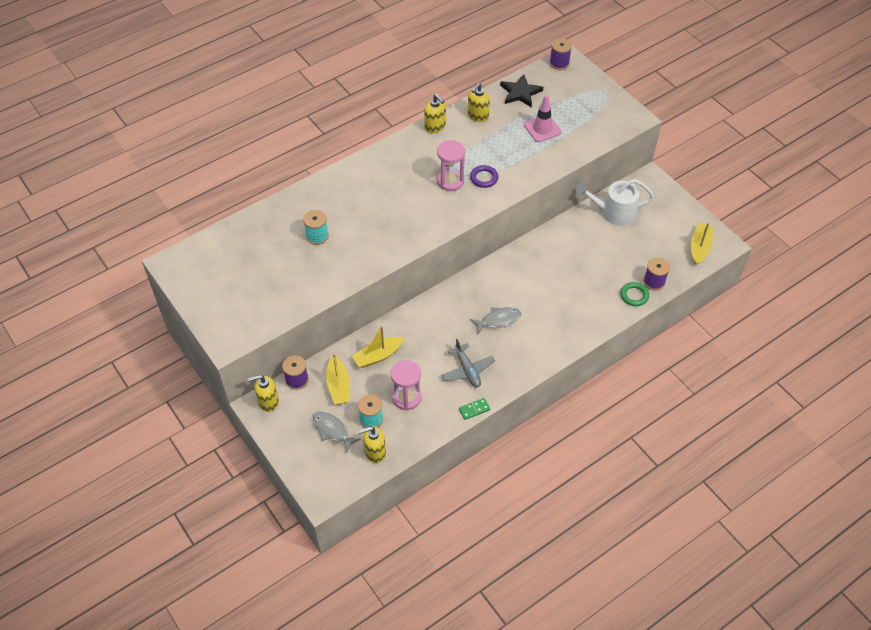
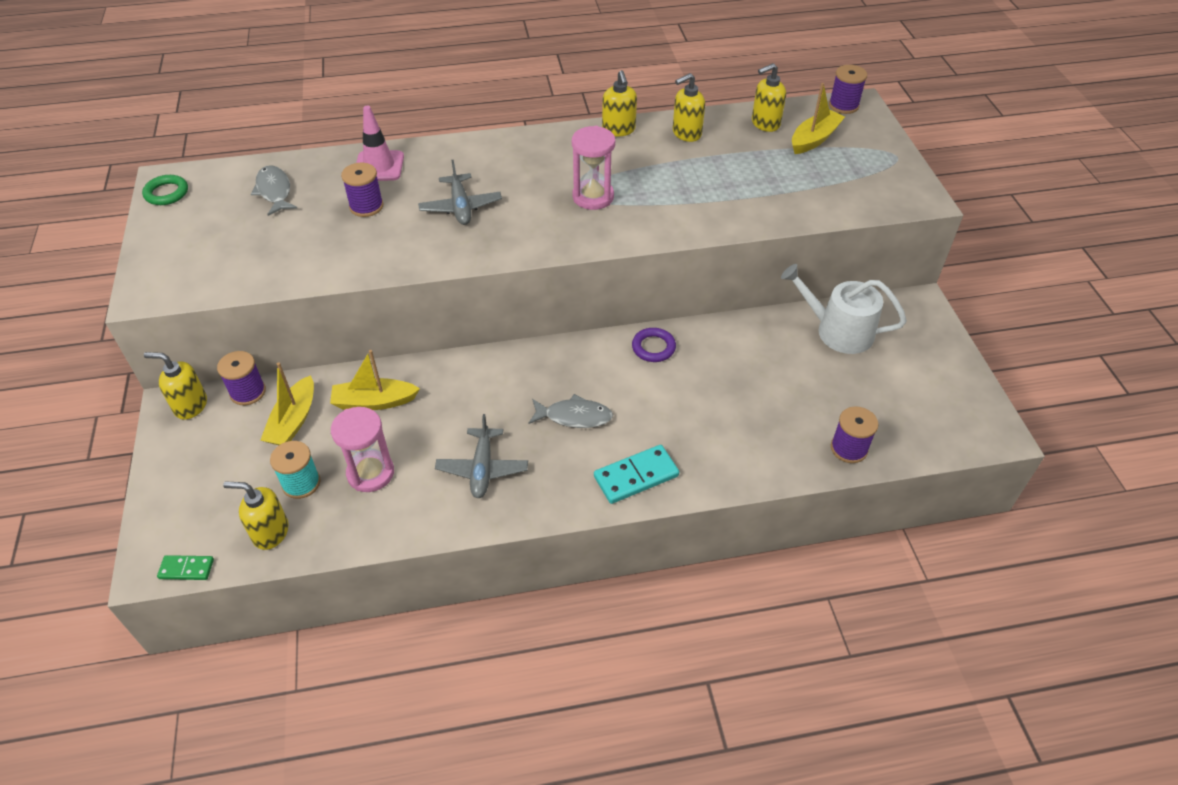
camera: 25 degrees right, 5 degrees down
turquoise spool [303,210,329,245] -> purple spool [341,163,384,217]
grey fish [312,411,361,453] -> grey fish moved to [251,165,297,216]
green domino [459,398,490,420] -> green domino moved to [157,555,214,580]
purple ring [470,165,498,188] -> purple ring moved to [632,328,676,362]
black star [500,74,543,108] -> yellow soap dispenser [752,63,786,132]
pink traffic cone [524,95,562,142] -> pink traffic cone moved to [356,106,404,181]
green ring [620,282,649,306] -> green ring moved to [142,175,188,205]
yellow boat [690,222,713,265] -> yellow boat moved to [792,83,845,154]
none -> grey plane [418,160,502,225]
none -> turquoise domino [594,445,679,504]

